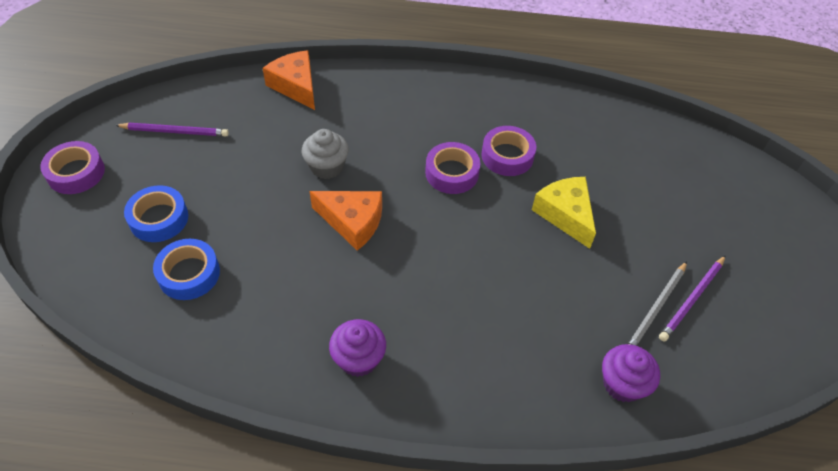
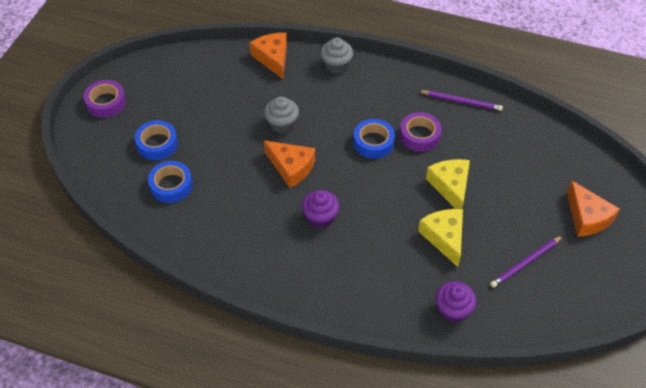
camera: 15 degrees right, 0 degrees up
purple pencil [115,123,229,136] -> purple pencil moved to [419,90,503,111]
purple cupcake [329,319,386,377] -> purple cupcake moved to [302,190,340,228]
purple tape [425,142,480,194] -> blue tape [353,119,395,159]
grey pencil [627,261,687,346] -> none
none -> grey cupcake [320,38,353,74]
none -> yellow cheese [418,209,463,267]
none -> orange cheese [567,180,620,237]

